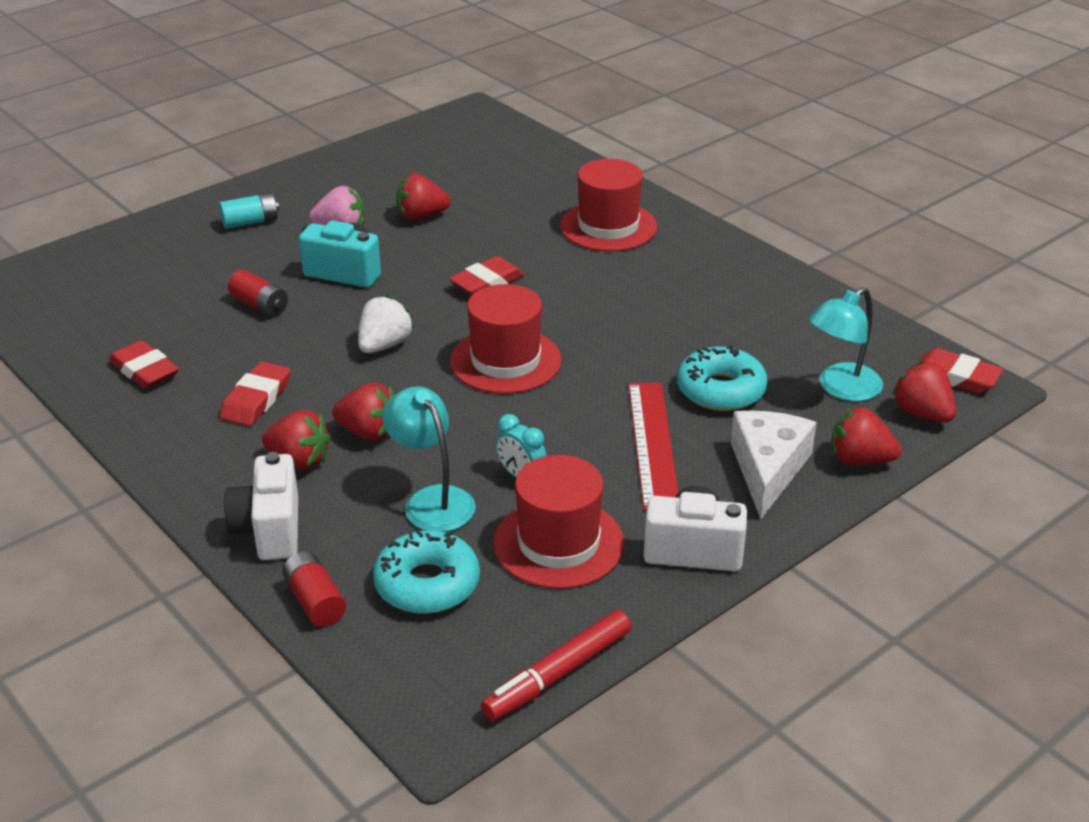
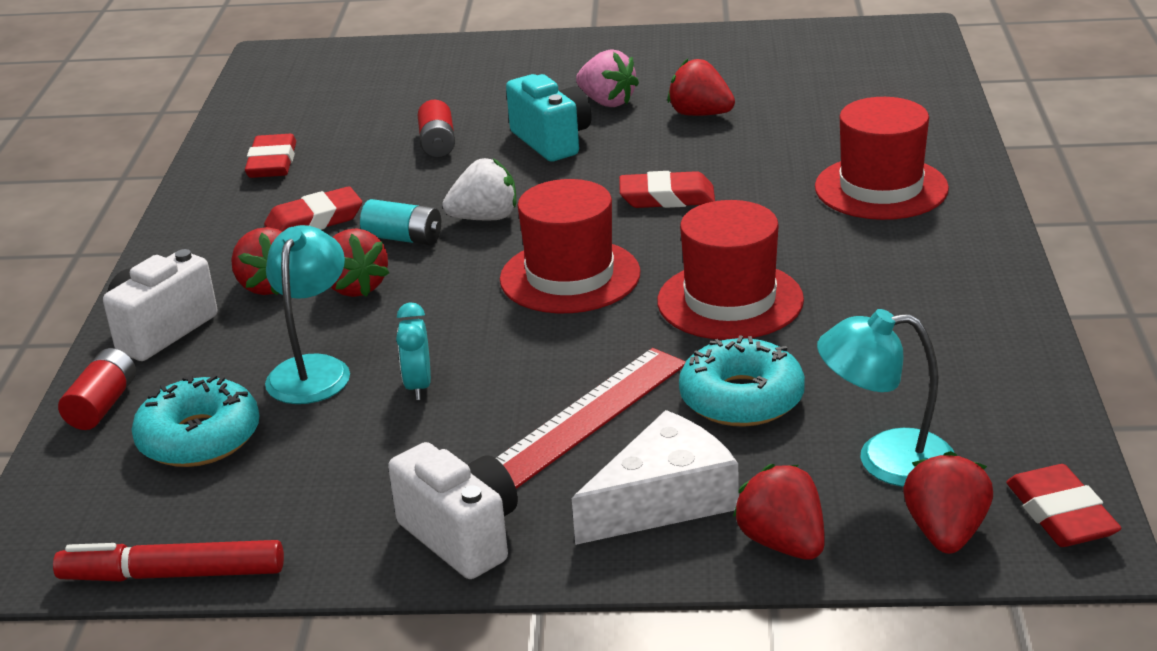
camera: 45 degrees right, 5 degrees down
turquoise battery [219,193,279,229] -> turquoise battery moved to [360,199,441,245]
red hat [493,455,624,589] -> red hat moved to [657,200,804,340]

